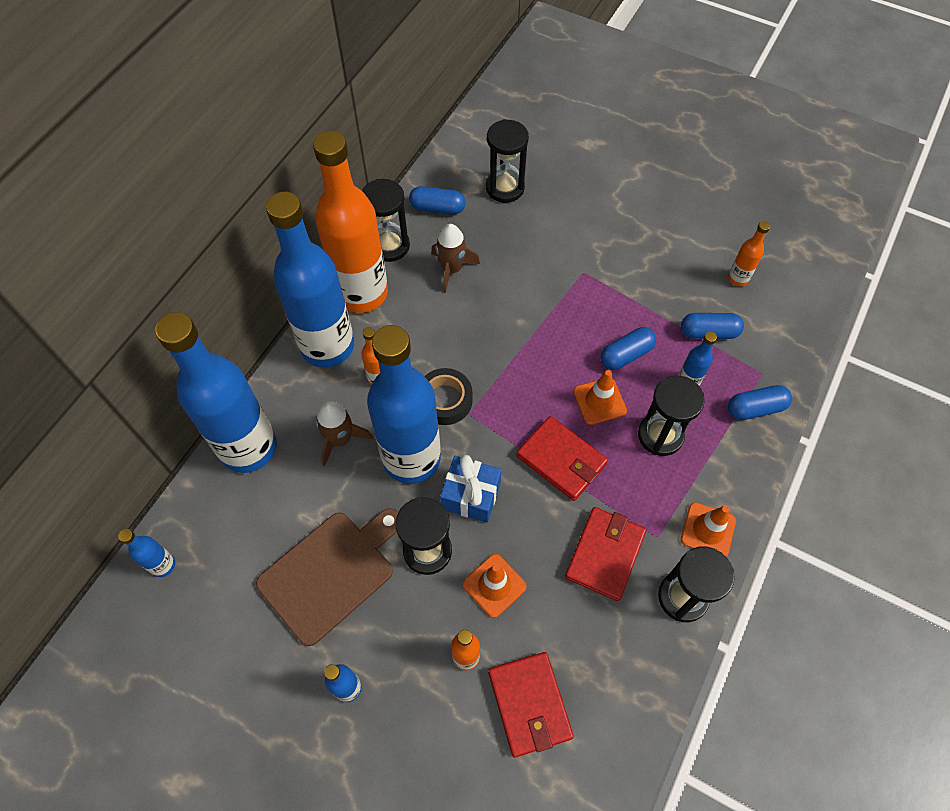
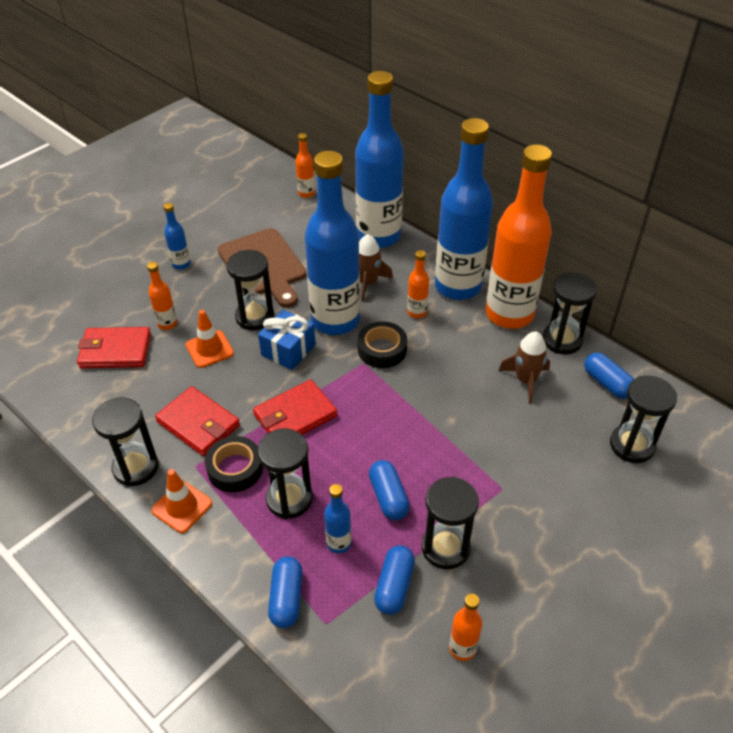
camera: 105 degrees right, 15 degrees down
blue bottle [118,529,175,577] -> orange bottle [295,133,315,198]
blue capsule [409,186,465,215] -> blue capsule turned 60 degrees counterclockwise [584,352,634,399]
orange traffic cone [573,370,627,425] -> none
none -> black tape [205,436,263,493]
none -> black hourglass [422,476,479,569]

